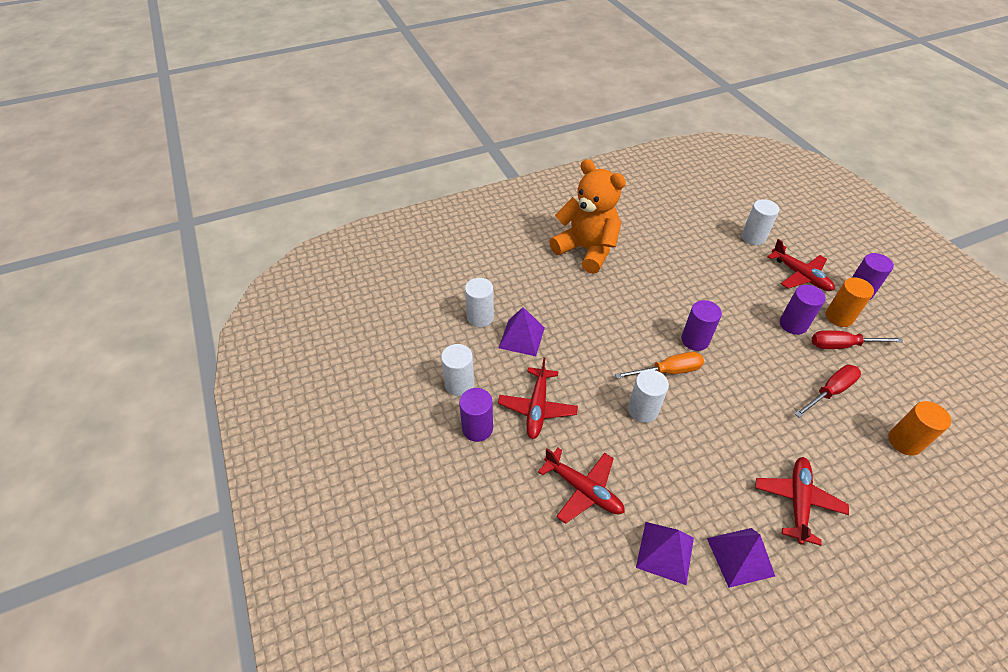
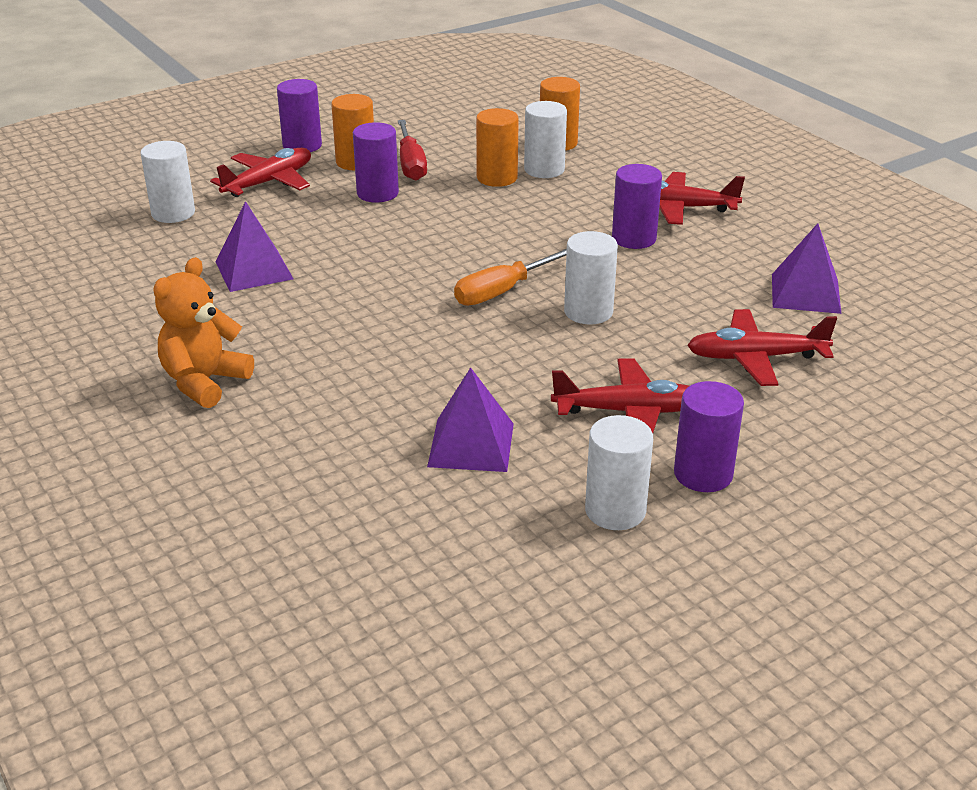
camera: 100 degrees left, 15 degrees down
white cylinder [465,278,494,327] -> white cylinder moved to [524,101,567,178]
red plane [538,448,625,524] -> red plane turned 120 degrees counterclockwise [687,309,837,386]
orange teddy bear [549,159,626,274] -> orange teddy bear [153,257,254,408], size x0.63
orange screwdriver [615,352,704,379] -> orange screwdriver turned 105 degrees counterclockwise [454,249,567,306]
purple cylinder [681,300,722,351] -> purple cylinder moved to [612,164,662,249]
purple pyramid [707,528,775,588] -> purple pyramid moved to [216,201,294,292]
red screwdriver [794,365,861,418] -> orange cylinder [476,108,519,187]

